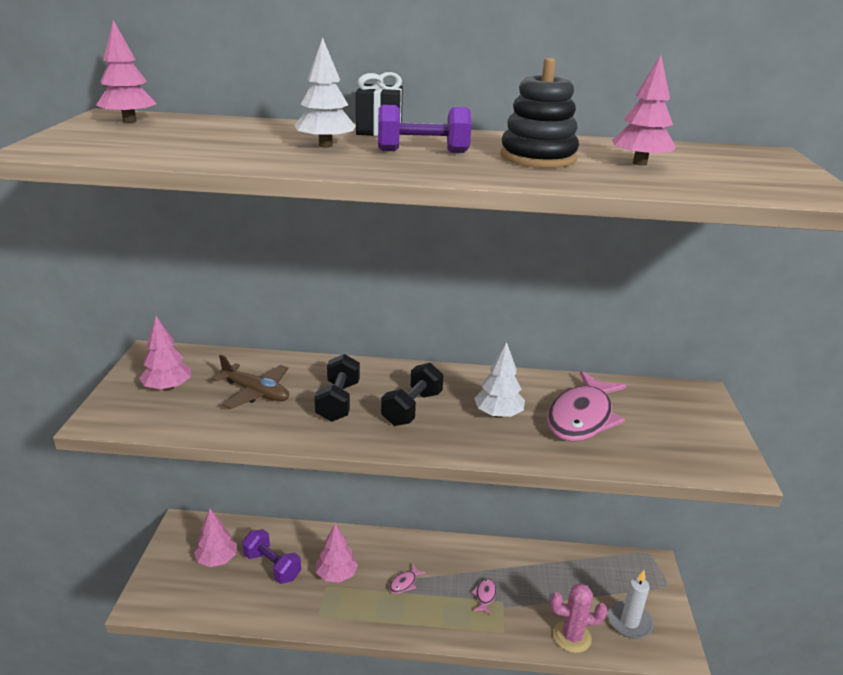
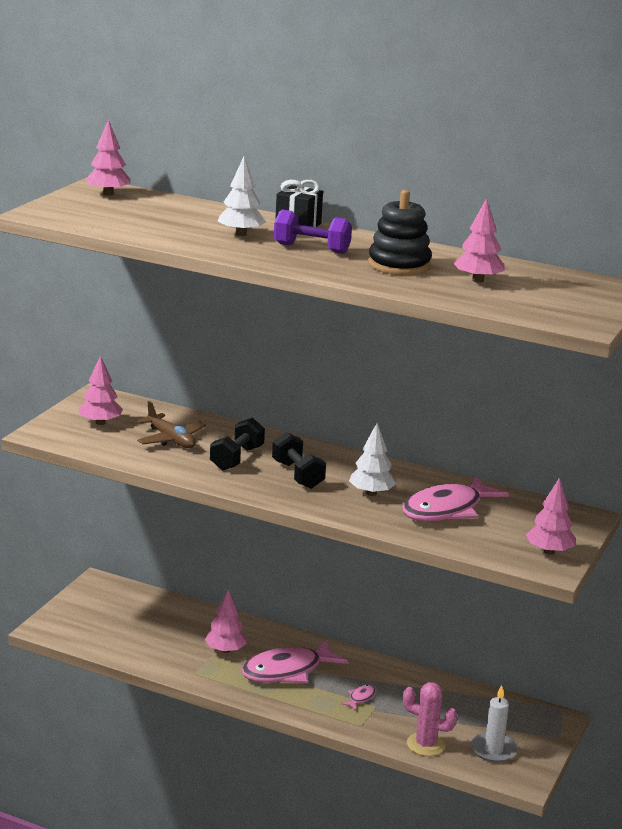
camera: 20 degrees right, 5 degrees down
pink tree [194,509,237,567] -> pink tree moved to [526,477,576,555]
purple dumbbell [242,529,301,584] -> none
black dumbbell [381,363,443,426] -> black dumbbell turned 75 degrees counterclockwise [272,432,326,489]
pink fish [389,564,426,594] -> pink fish [241,639,348,683], size x2.49

